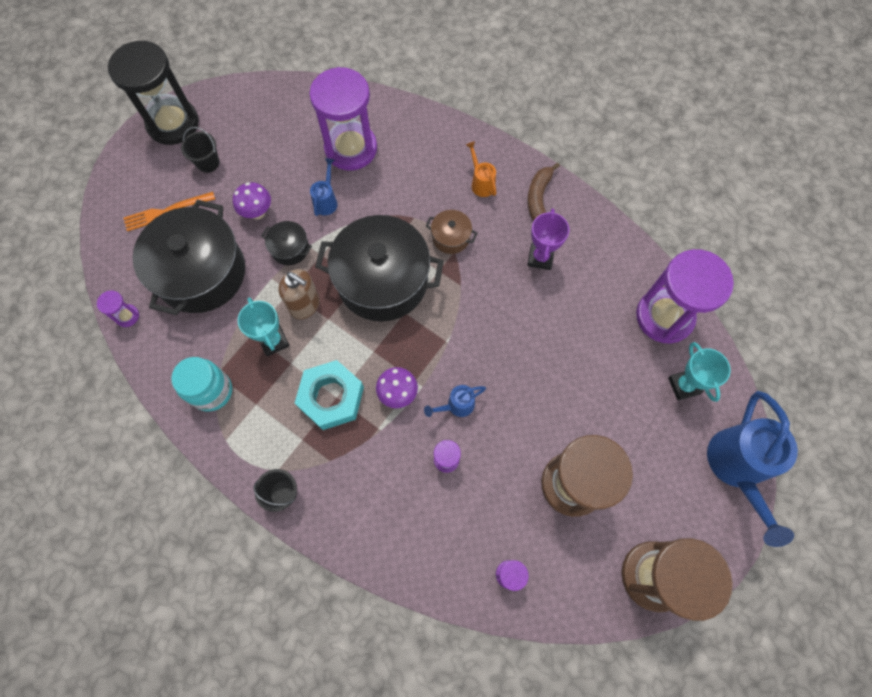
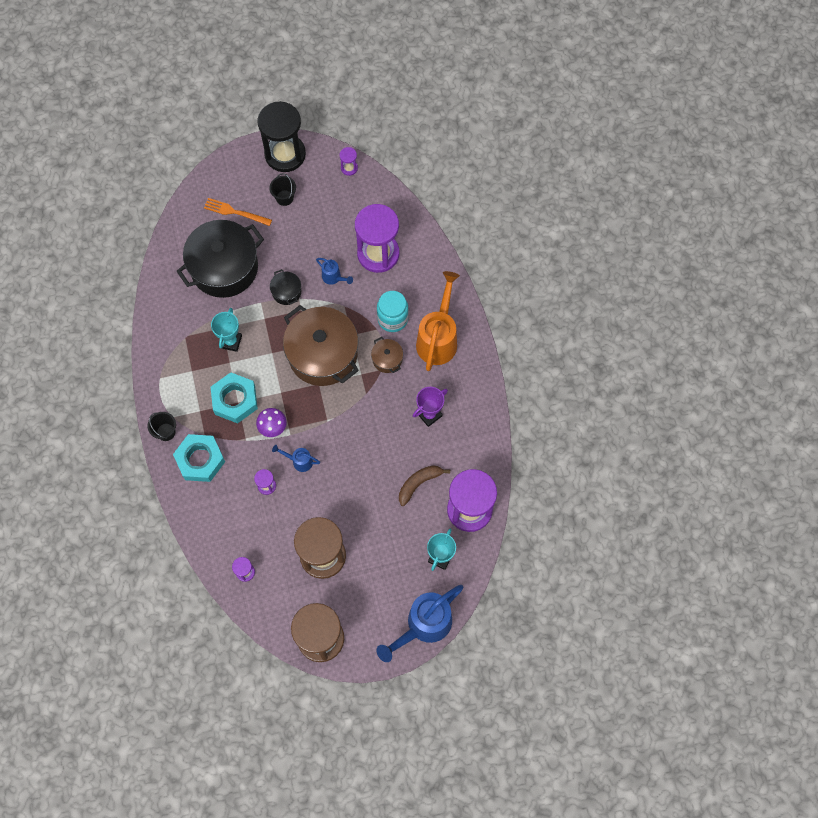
camera: 40 degrees right, 0 degrees up
purple hourglass [97,291,139,327] -> purple hourglass moved to [339,147,358,176]
turquoise jar [171,357,232,411] -> turquoise jar moved to [377,291,409,332]
purple mushroom [233,182,271,219] -> none
brown soap dispenser [278,269,320,319] -> none
blue watering can [310,158,337,216] -> blue watering can turned 75 degrees clockwise [316,258,353,285]
black pot [315,215,444,322] -> brown pot [283,305,359,386]
orange watering can [466,141,496,197] -> orange watering can [416,271,460,371], size x2.14
brown banana [527,163,560,221] -> brown banana moved to [399,465,450,506]
none -> turquoise nut [173,434,225,482]

